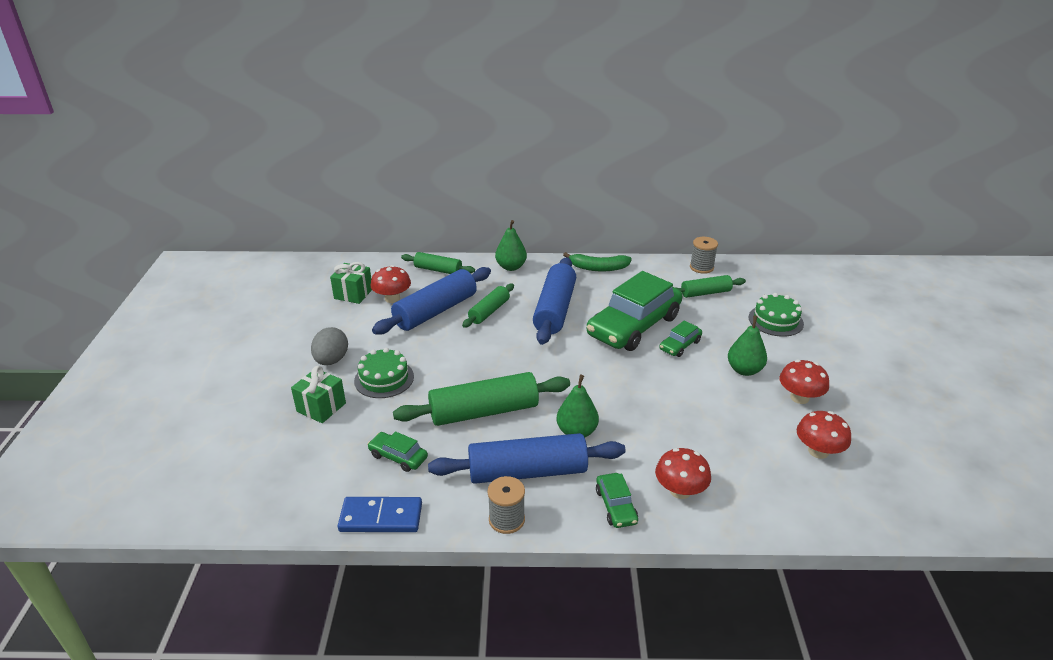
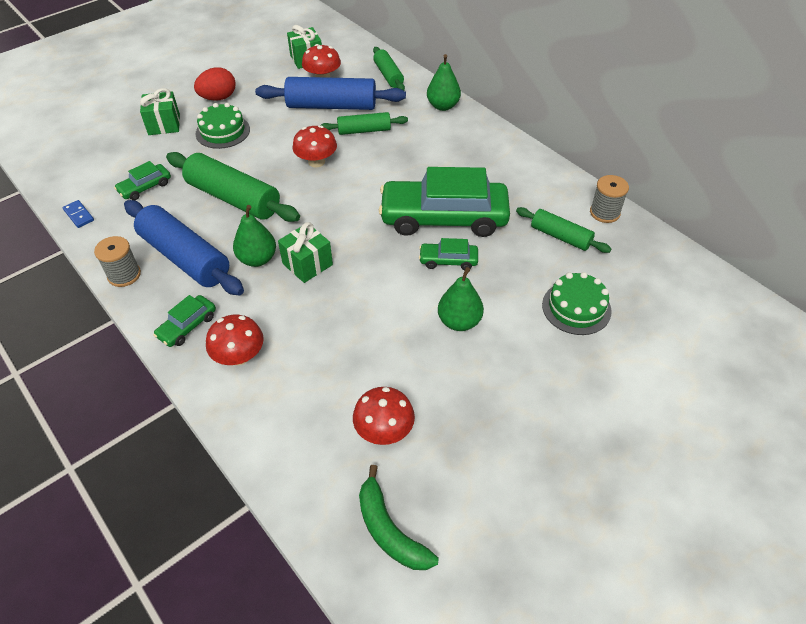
camera: 50 degrees right, 15 degrees up
grey egg [311,327,348,365] -> red egg [194,67,235,101]
blue domino [338,497,422,532] -> blue domino [63,200,94,228], size x0.54
green car [367,431,428,472] -> green car turned 120 degrees counterclockwise [114,161,171,200]
blue rolling pin [533,257,576,345] -> none
green banana [563,252,632,271] -> green banana moved to [359,465,439,570]
red mushroom [779,360,829,404] -> red mushroom moved to [292,125,337,167]
none -> green gift [278,222,333,283]

